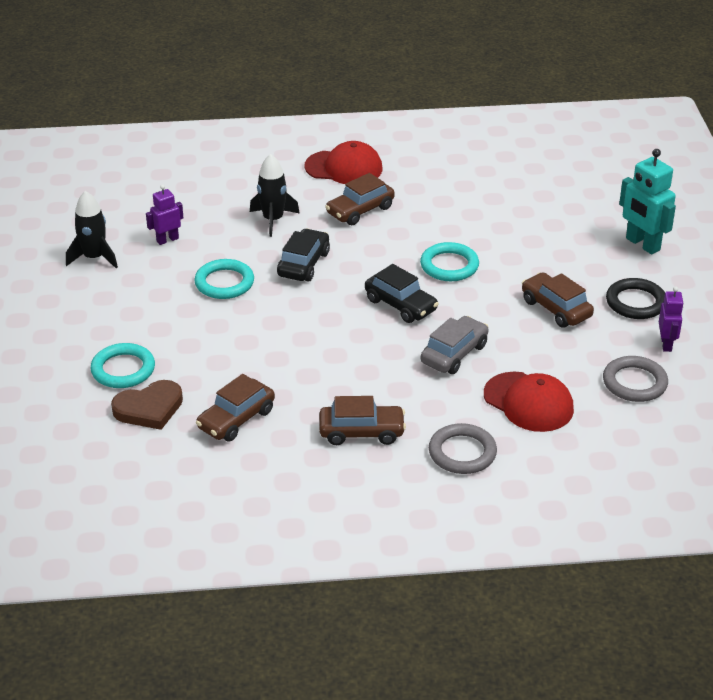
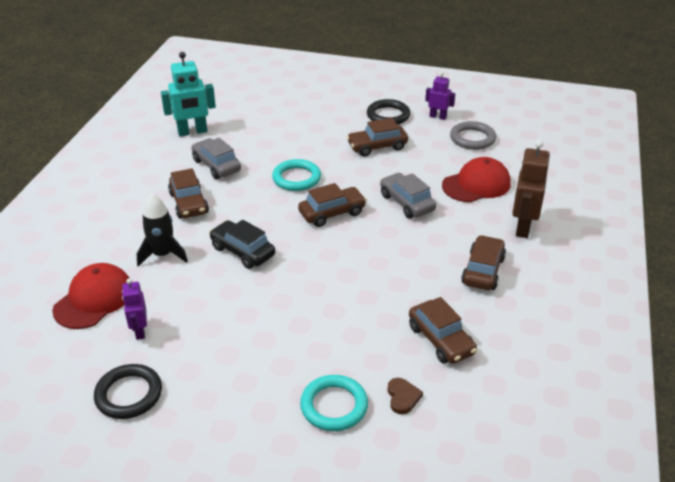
camera: 70 degrees left, 0 degrees up
black rocket [66,191,118,268] -> black ring [94,364,162,419]
brown heart [111,380,183,430] -> brown heart [388,378,423,414], size x0.57
turquoise ring [194,259,254,299] -> none
red cap [304,141,382,184] -> red cap moved to [52,263,129,329]
black car [365,264,439,323] -> brown car [298,183,367,227]
grey ring [429,423,497,474] -> brown robot [512,140,550,238]
turquoise robot [619,149,676,255] -> turquoise robot moved to [161,52,216,137]
none -> grey car [192,138,241,179]

